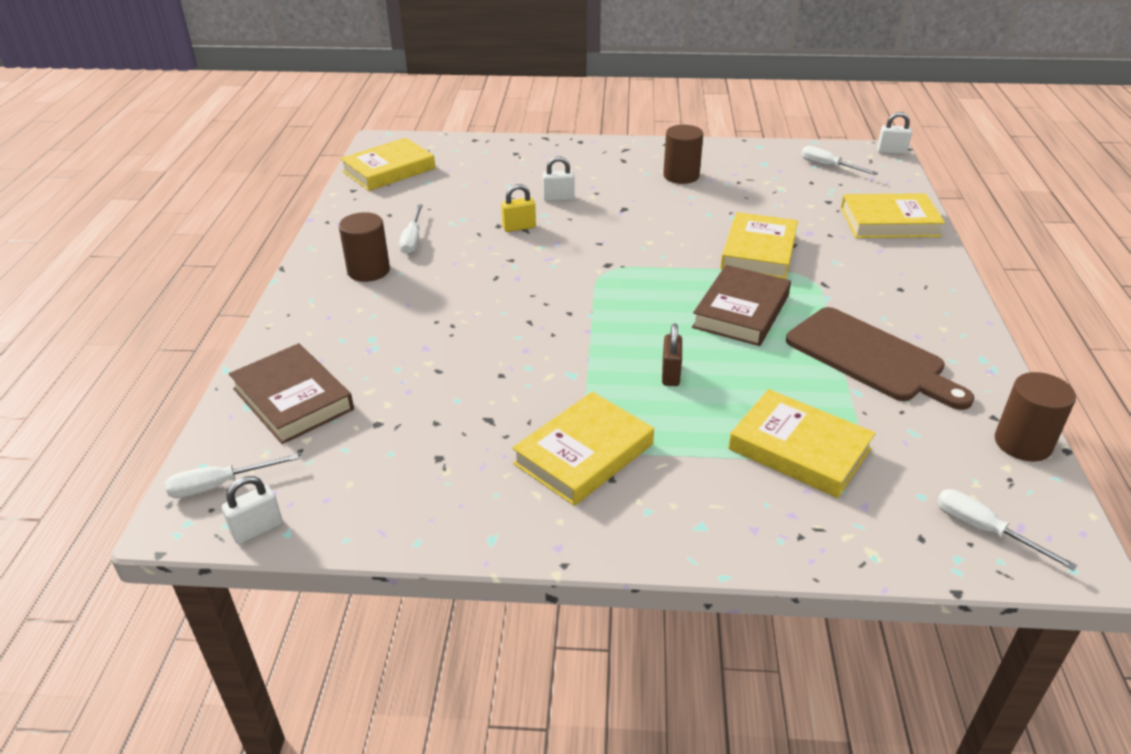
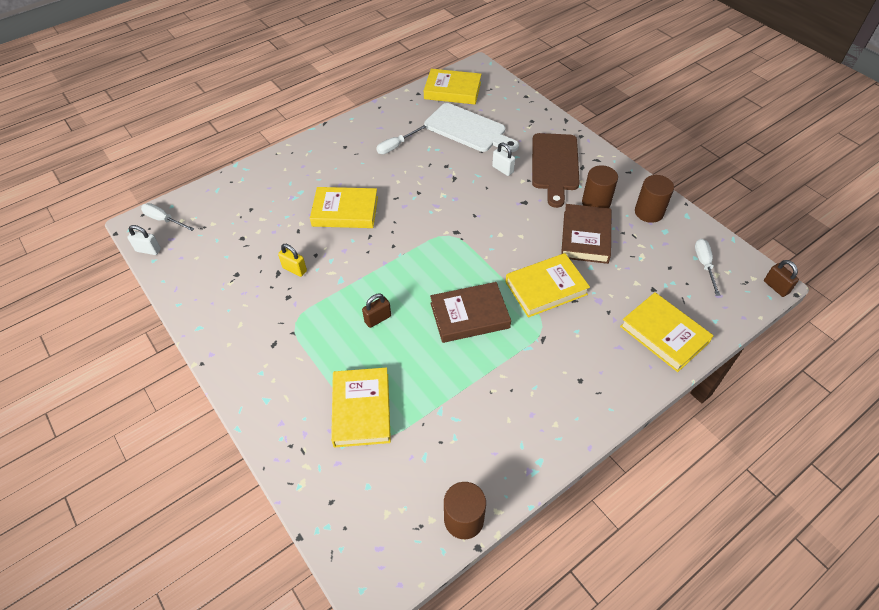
camera: 50 degrees right, 15 degrees up
brown book [229,343,354,444] -> brown book moved to [561,204,612,264]
brown cylinder [339,212,390,282] -> brown cylinder moved to [635,175,674,223]
yellow padlock [501,184,536,232] -> yellow padlock moved to [278,244,307,277]
yellow book [512,392,654,506] -> yellow book moved to [310,187,378,228]
brown cutting board [786,307,974,410] -> brown cutting board moved to [532,133,580,208]
white padlock [877,112,912,155] -> brown padlock [764,260,799,297]
white screwdriver [937,489,1078,571] -> none
none -> white cutting board [424,103,519,152]

